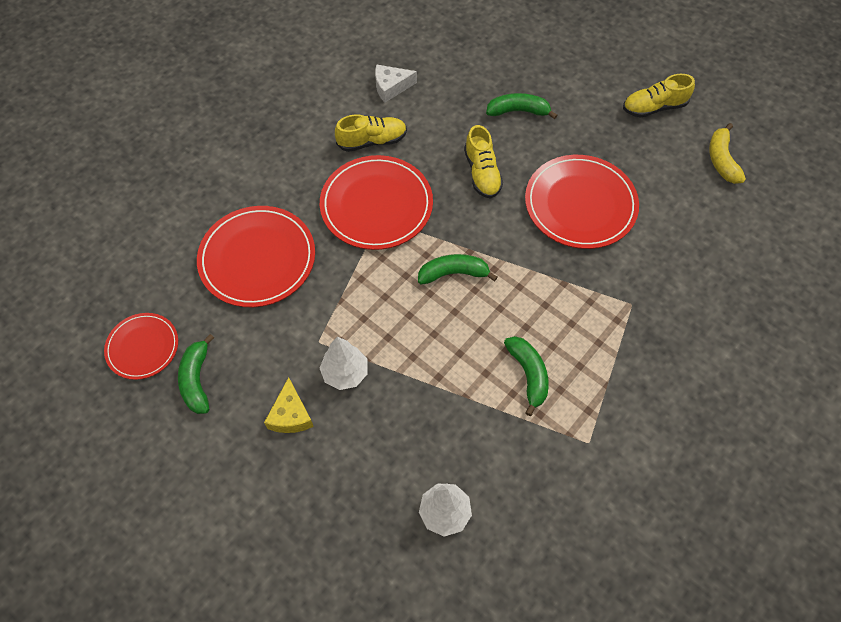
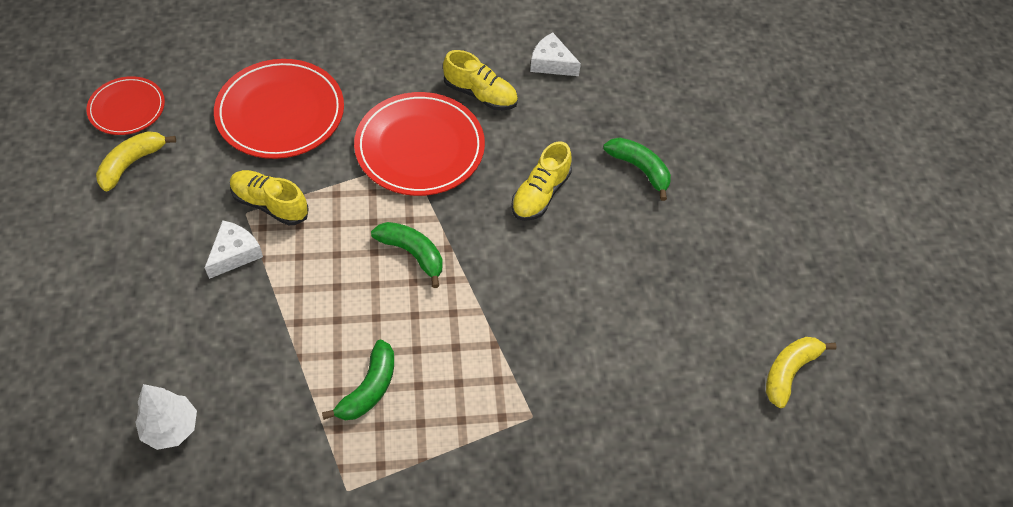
camera: 40 degrees right, 5 degrees down
green banana [178,334,214,414] -> yellow banana [96,131,176,191]
yellow cheese [264,377,314,433] -> none
white tree [320,337,368,390] -> white cheese [205,221,263,279]
red plate [525,155,639,249] -> none
yellow shoe [623,74,695,118] -> yellow shoe moved to [230,170,309,225]

